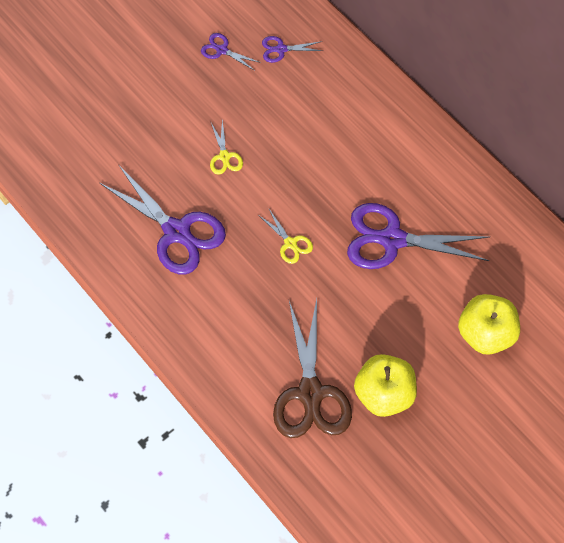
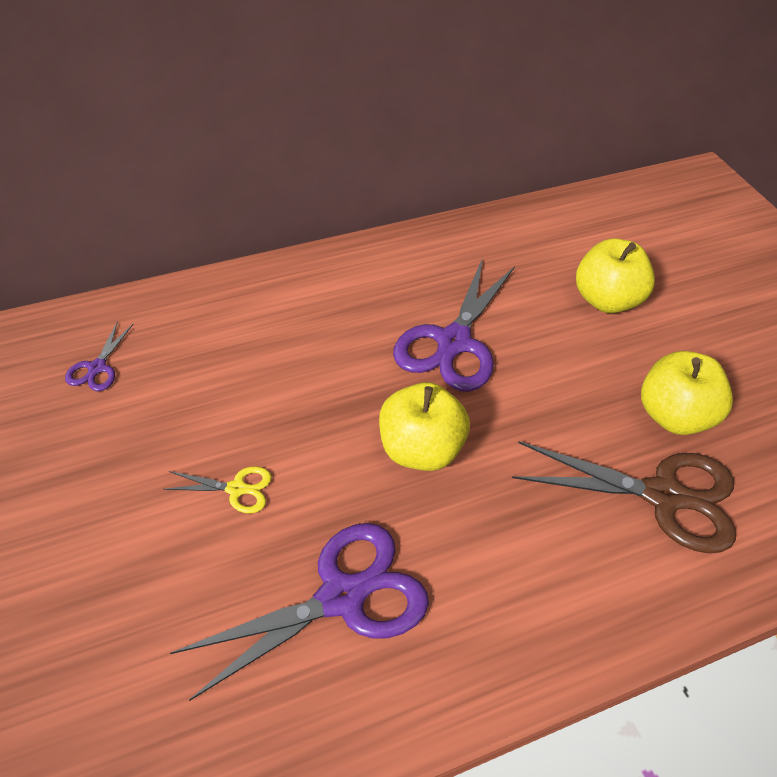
camera: 75 degrees left, 15 degrees down
purple scissors [201,33,261,71] -> none
yellow scissors [260,209,313,264] -> yellow apple [379,382,470,471]

